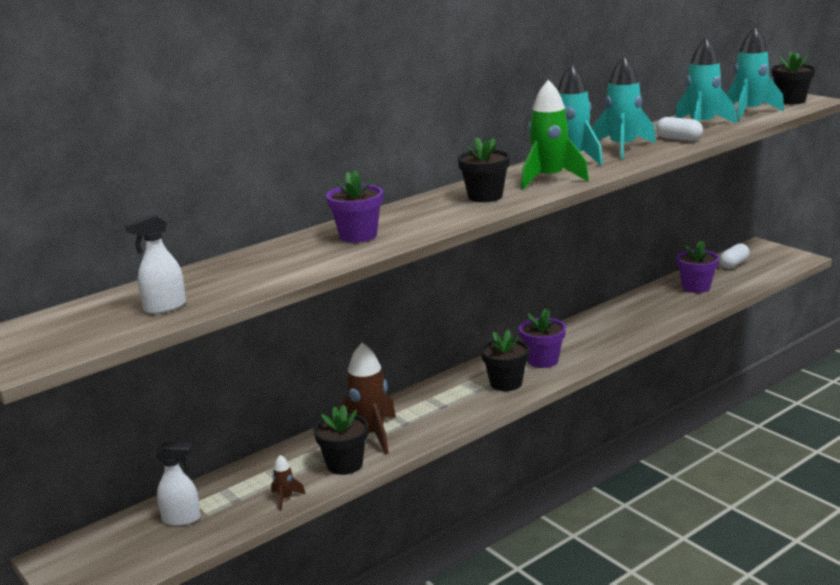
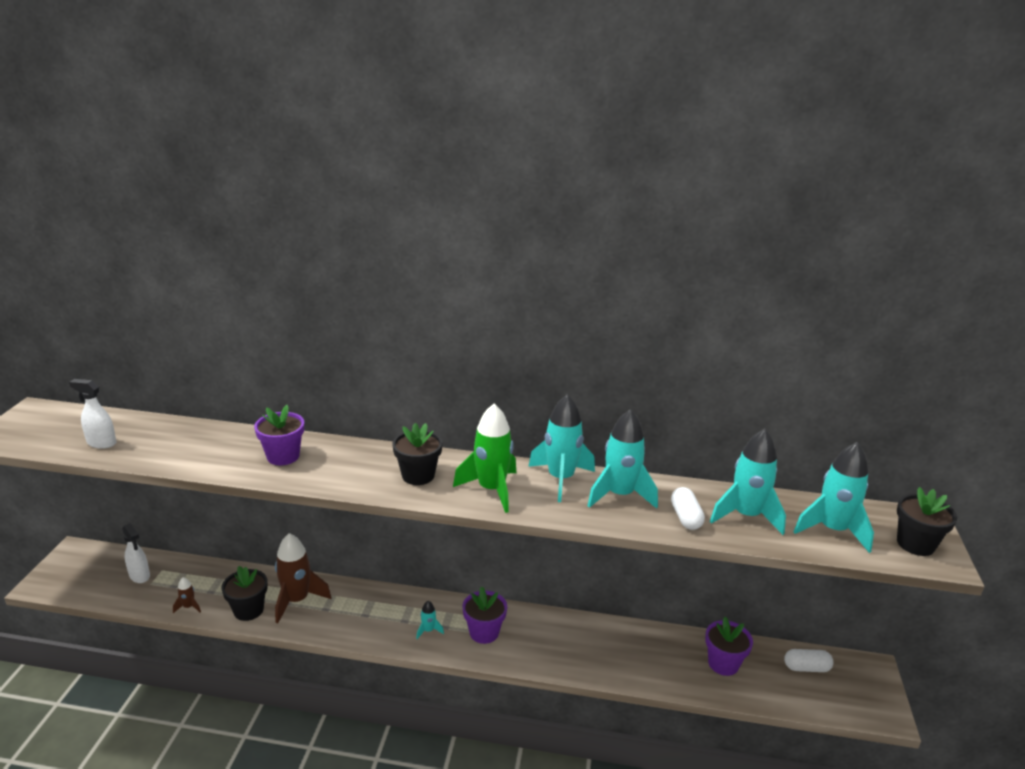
camera: 45 degrees right, 5 degrees up
black flower pot [481,330,530,391] -> turquoise rocket [416,601,444,639]

